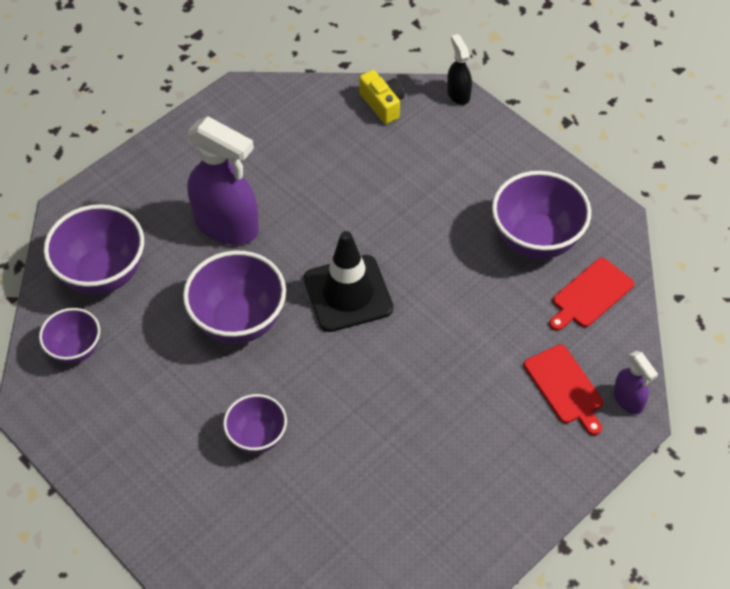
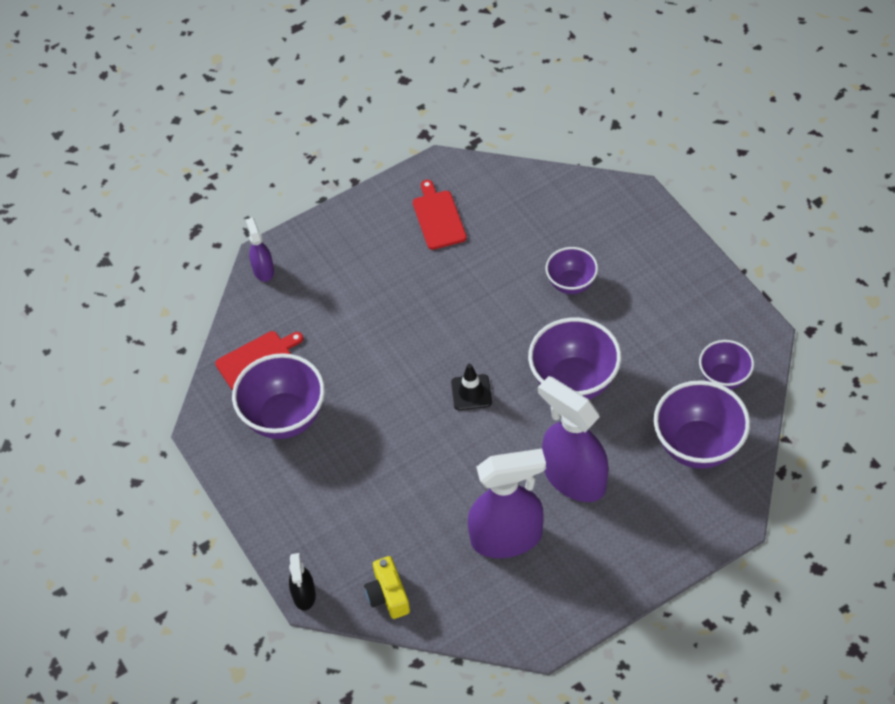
camera: 165 degrees left, 0 degrees up
black traffic cone [304,231,393,332] -> black traffic cone [451,364,492,410], size x0.54
red cutting board [524,344,603,435] -> red cutting board moved to [413,180,467,250]
none -> purple spray bottle [468,449,546,558]

